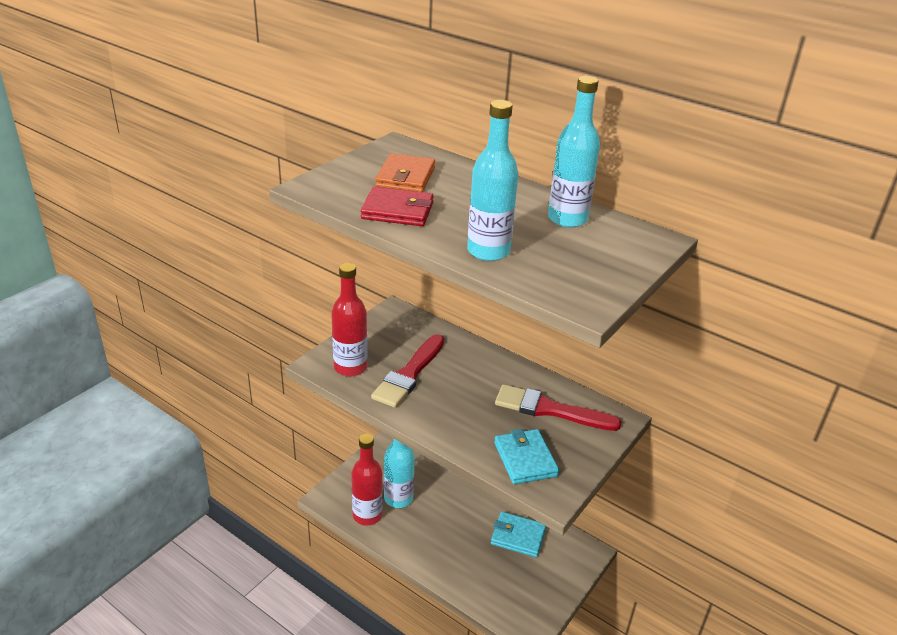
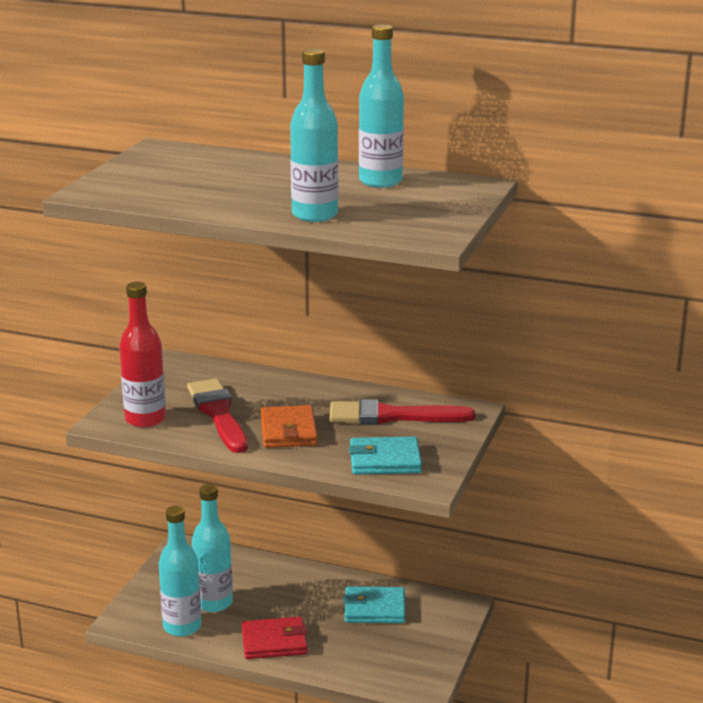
camera: 15 degrees left, 10 degrees down
red bottle [351,434,383,525] -> turquoise bottle [159,506,202,637]
red wallet [361,187,434,226] -> red wallet moved to [242,616,308,659]
red brush [371,334,444,408] -> red brush turned 150 degrees clockwise [187,378,248,453]
orange wallet [375,153,435,192] -> orange wallet moved to [261,405,318,448]
turquoise wallet [494,429,559,484] -> turquoise wallet turned 60 degrees counterclockwise [349,437,422,475]

